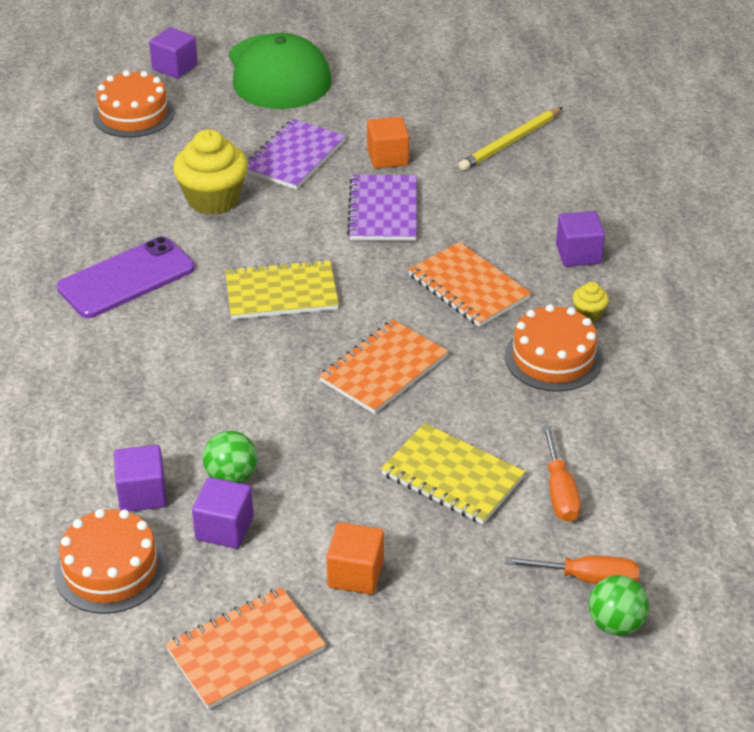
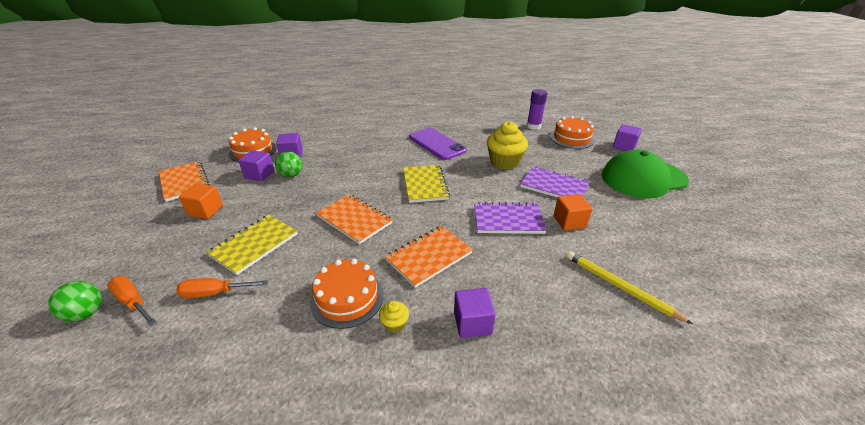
camera: 90 degrees right, 5 degrees down
orange screwdriver [504,555,639,584] -> orange screwdriver turned 120 degrees clockwise [107,276,157,326]
none -> purple glue stick [527,89,547,130]

